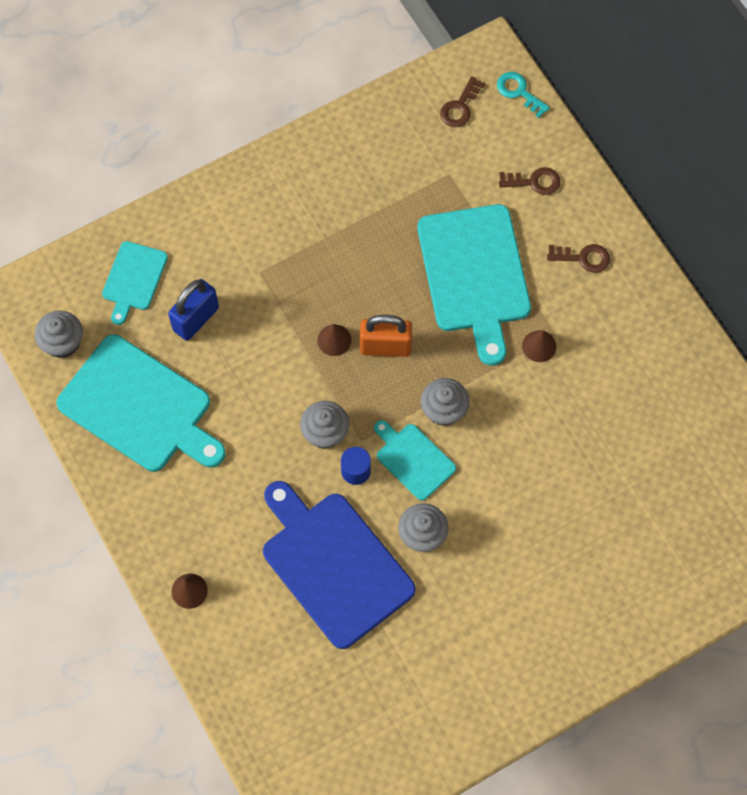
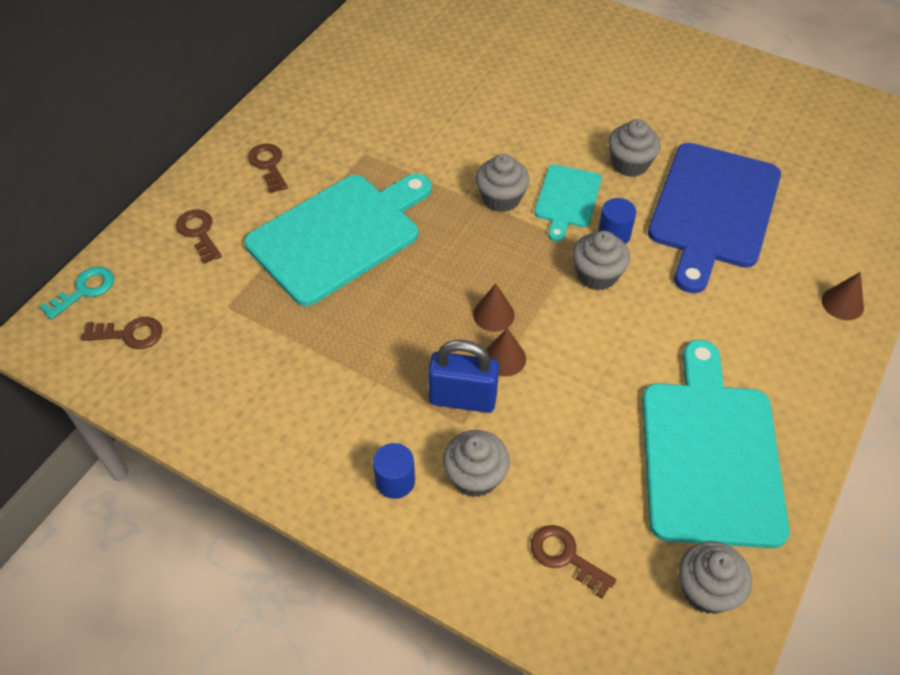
camera: 120 degrees left, 15 degrees down
turquoise cutting board [102,241,168,325] -> brown key [531,525,616,599]
blue padlock [168,279,219,341] -> blue padlock moved to [428,340,499,413]
orange padlock [360,315,412,357] -> none
turquoise key [497,72,550,118] -> turquoise key turned 150 degrees counterclockwise [39,267,114,320]
brown cone [522,330,556,362] -> brown cone moved to [486,328,526,376]
none -> blue cylinder [373,443,415,499]
none -> grey cupcake [443,430,510,497]

